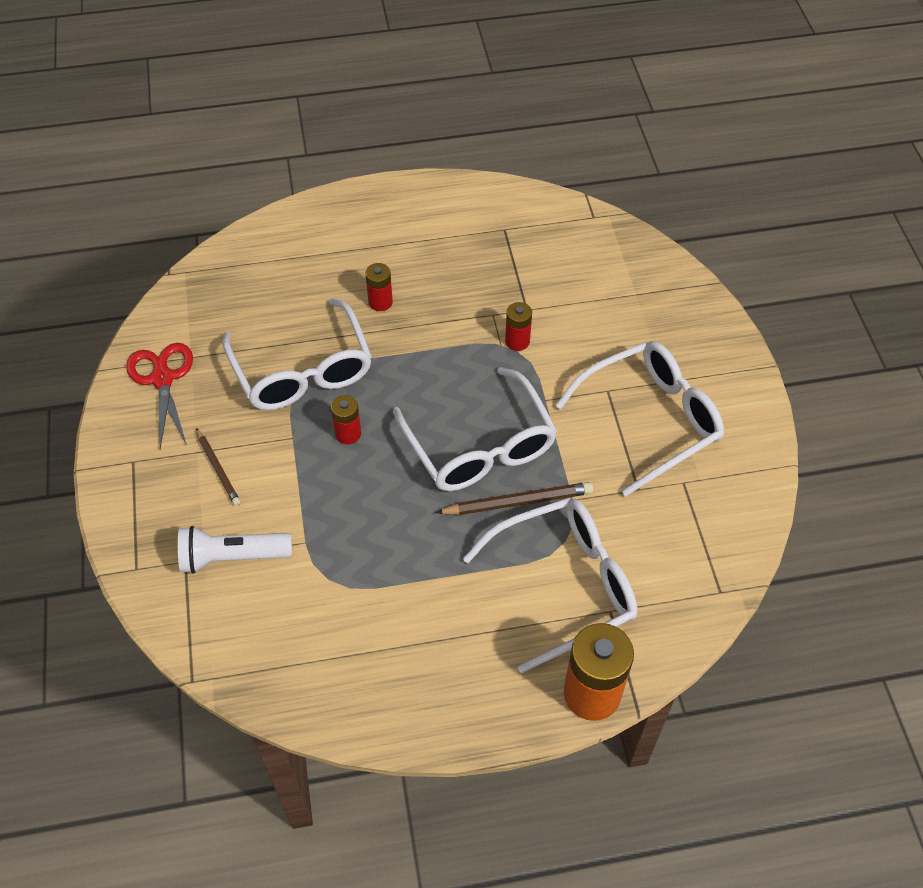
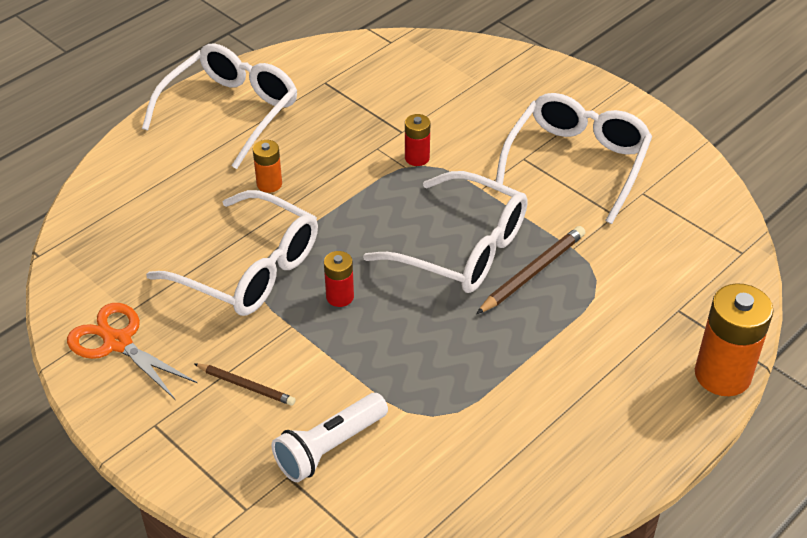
camera: 35 degrees left, 10 degrees down
red scissors [126,343,193,449] -> orange scissors [67,303,197,399]
red battery [366,263,393,311] -> orange battery [253,140,282,193]
white glasses [463,498,638,673] -> white glasses moved to [142,43,297,169]

